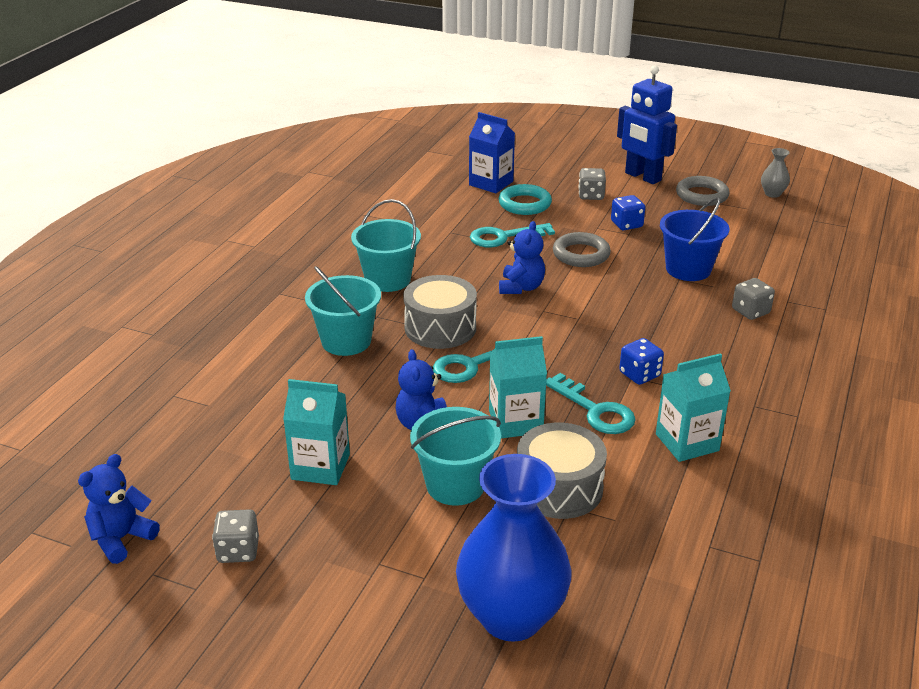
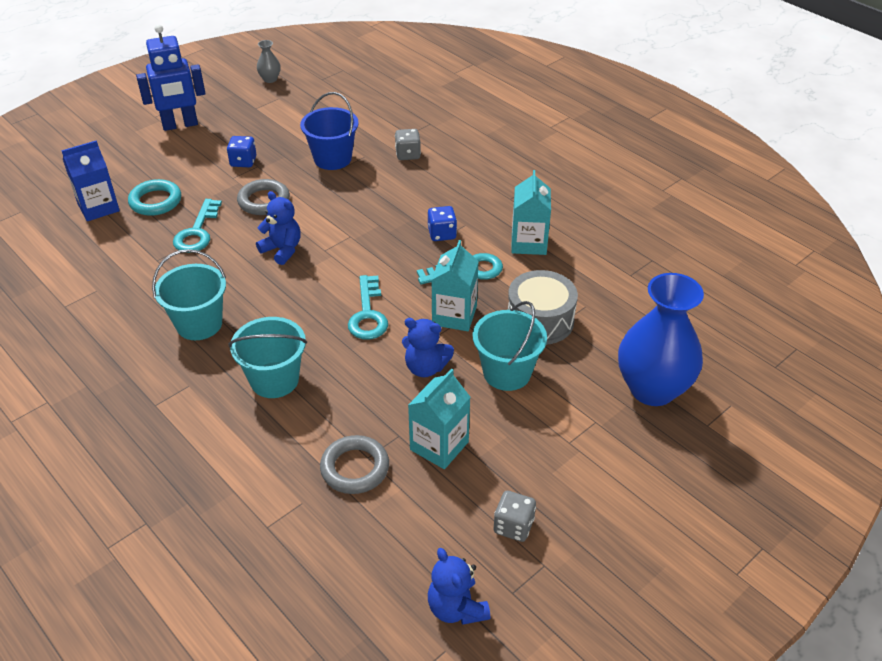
camera: 65 degrees left, 10 degrees up
grey drum [403,275,477,349] -> none
grey dice [578,168,606,200] -> none
grey ring [676,176,730,206] -> grey ring moved to [320,435,389,494]

